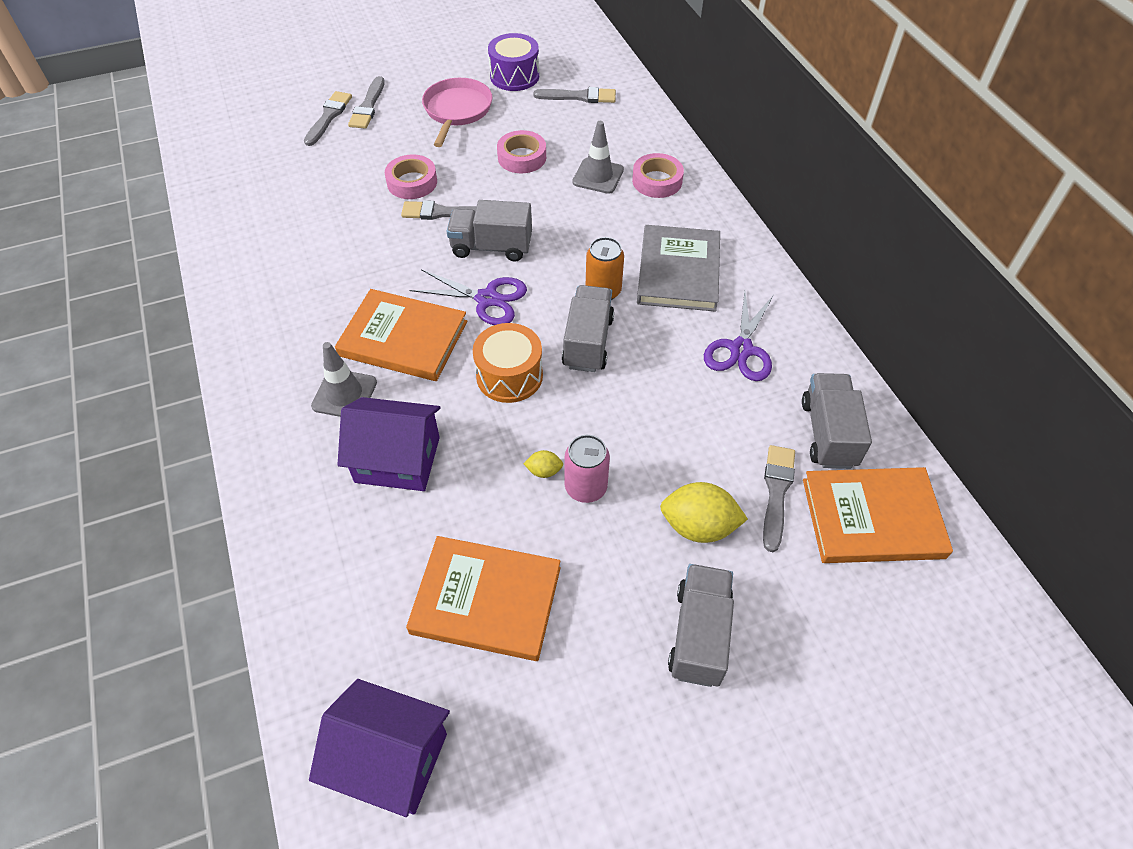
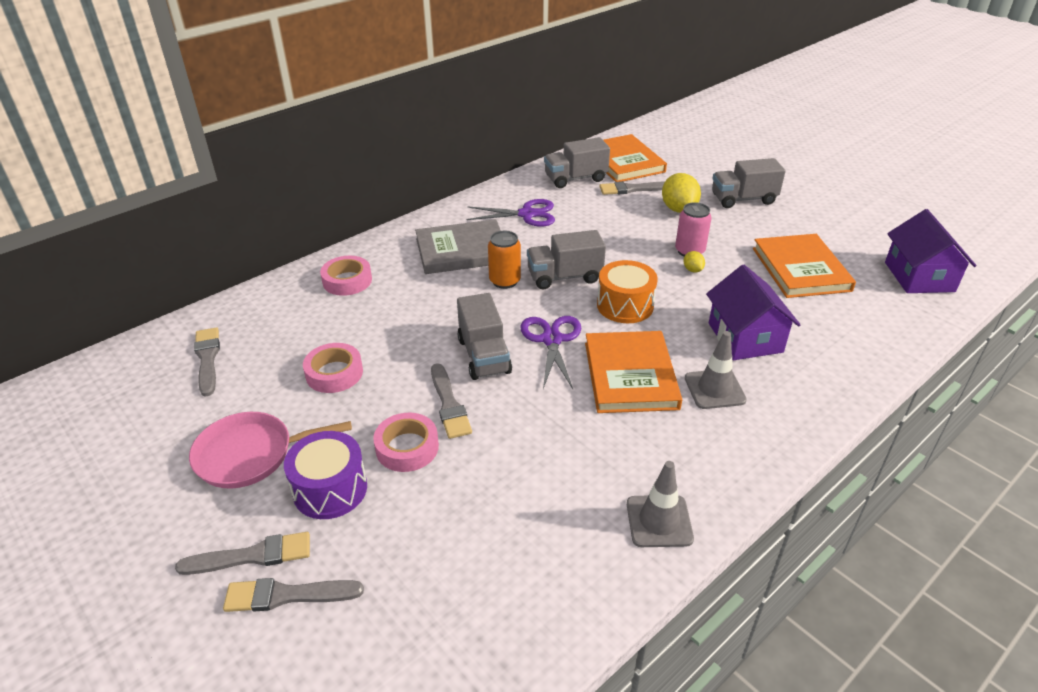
camera: 110 degrees left, 15 degrees down
purple drum [488,33,539,91] -> purple drum moved to [284,431,367,519]
grey traffic cone [572,121,624,194] -> grey traffic cone moved to [627,461,694,547]

